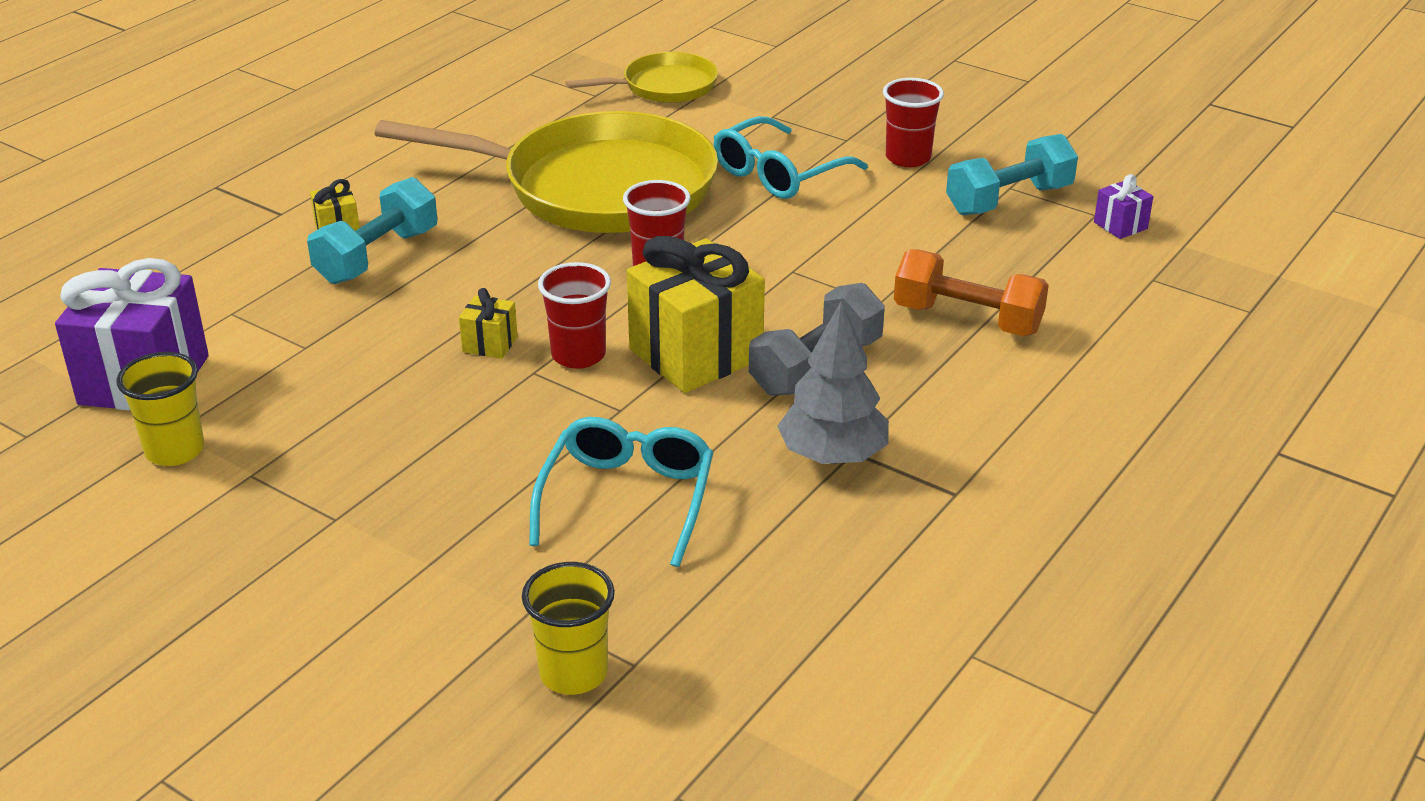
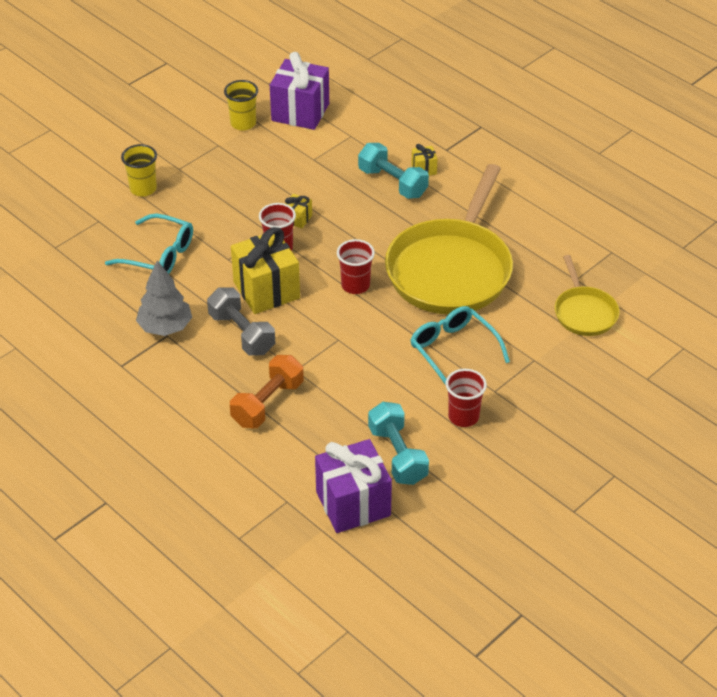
camera: 100 degrees right, 10 degrees up
yellow cup [522,562,615,695] -> yellow cup moved to [121,144,157,197]
purple gift [1094,174,1153,239] -> purple gift [315,439,392,533], size x2.27

